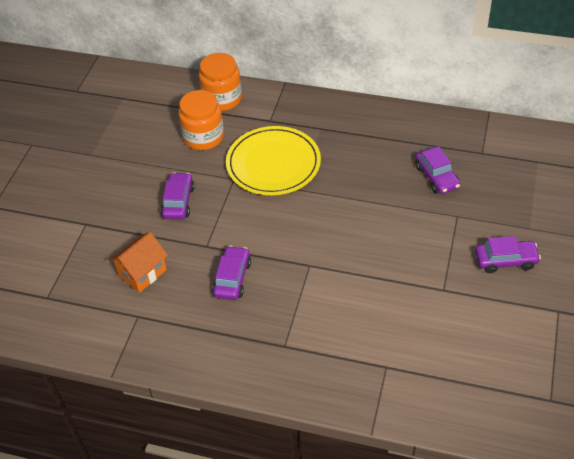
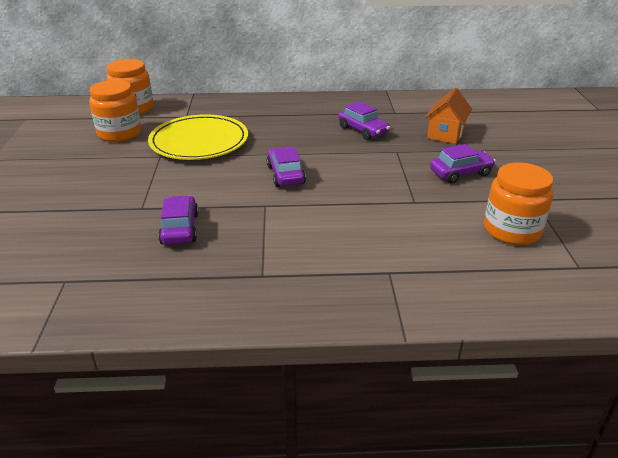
camera: 20 degrees left, 15 degrees down
orange house [109,232,168,293] -> orange house moved to [425,88,472,144]
purple car [161,172,195,219] -> purple car moved to [267,147,306,187]
none -> orange jar [484,162,553,245]

